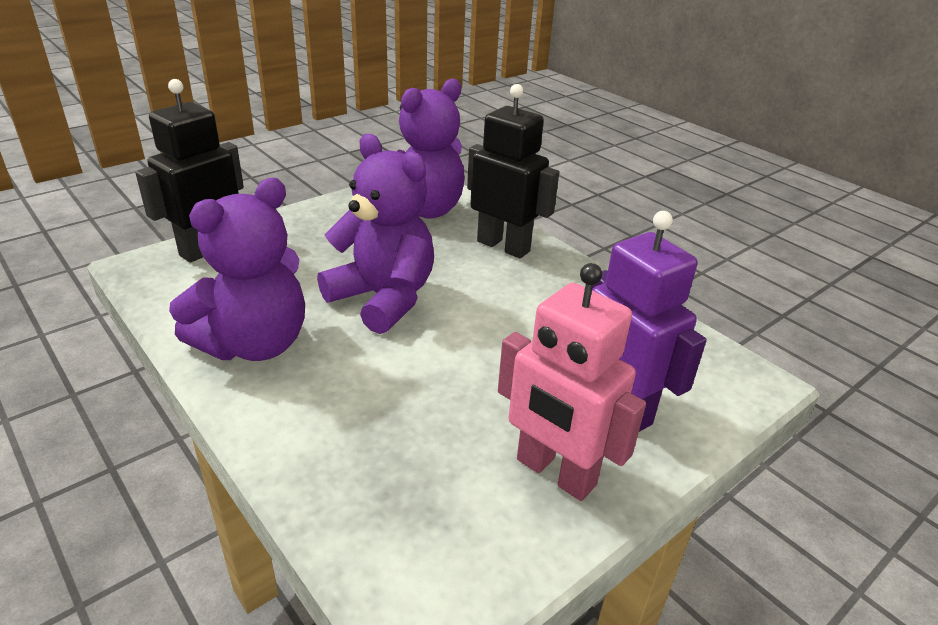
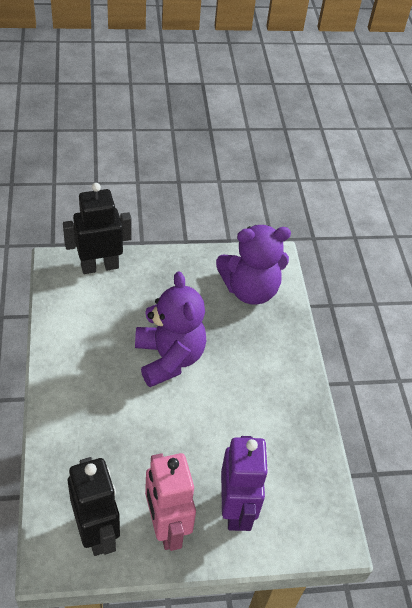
camera: 30 degrees right, 15 degrees up
purple teddy bear [169,178,305,361] -> none
black robot [467,84,559,258] -> black robot moved to [68,457,120,556]

